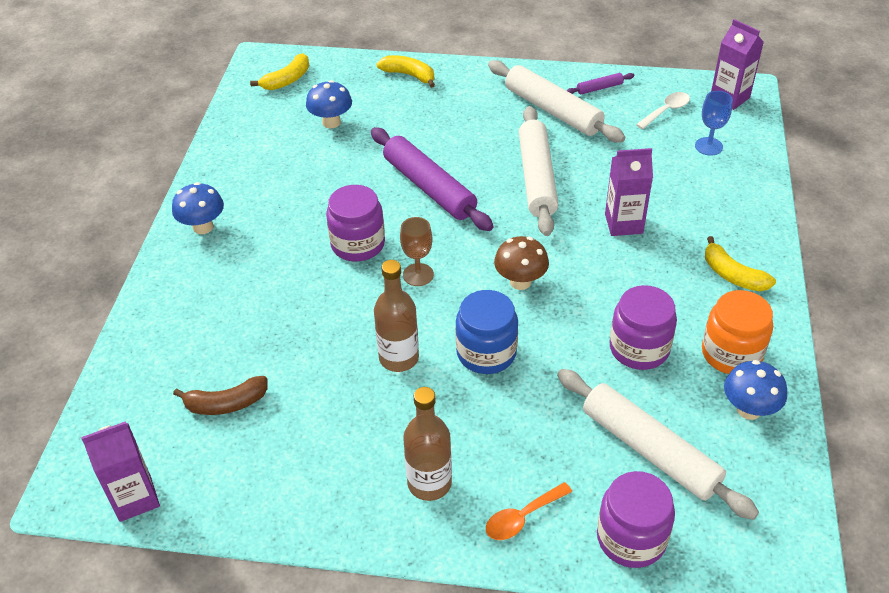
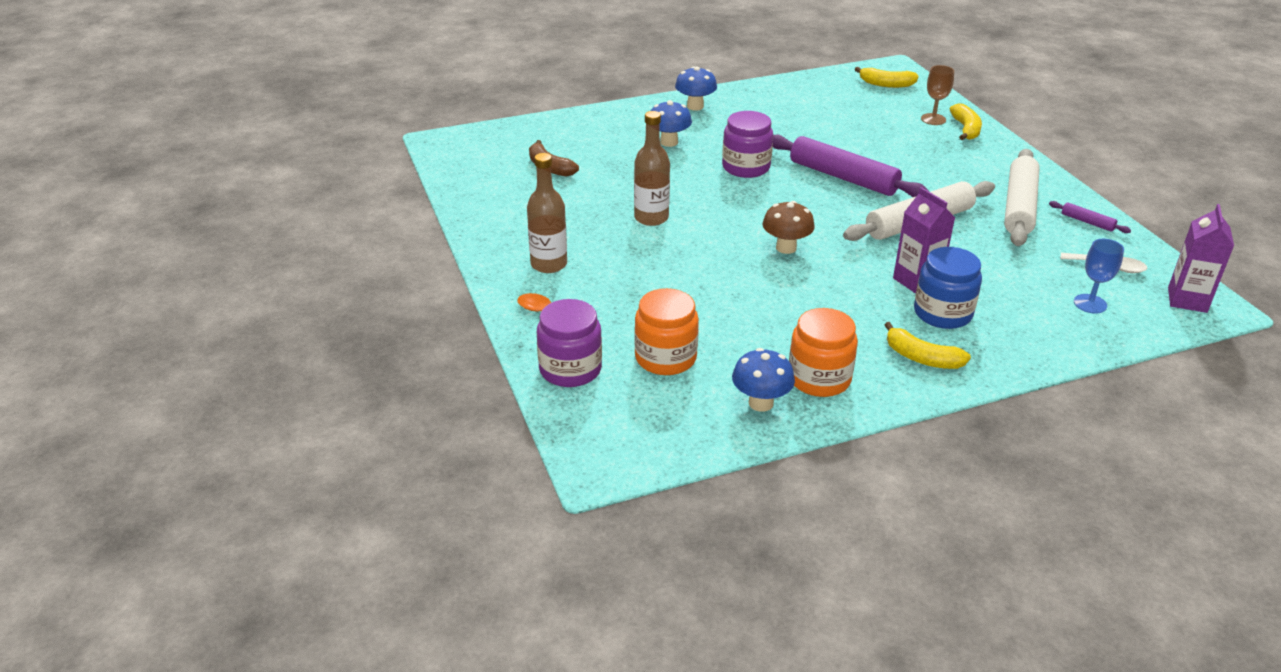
camera: 60 degrees right, 10 degrees down
purple carton [81,421,160,522] -> none
blue mushroom [306,80,352,128] -> blue mushroom moved to [650,100,692,147]
purple rolling pin [371,127,493,231] -> purple rolling pin turned 75 degrees counterclockwise [773,134,929,197]
brown goblet [400,217,434,286] -> brown goblet moved to [921,65,954,125]
blue jar [455,290,518,374] -> blue jar moved to [914,247,982,329]
white rolling pin [557,369,759,520] -> orange jar [634,288,699,375]
purple jar [609,285,677,370] -> none
yellow banana [705,236,776,291] -> yellow banana turned 75 degrees counterclockwise [885,322,971,369]

